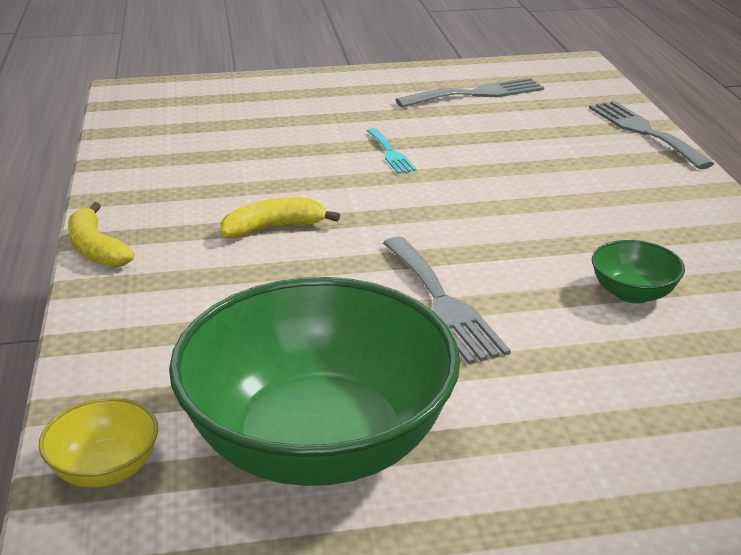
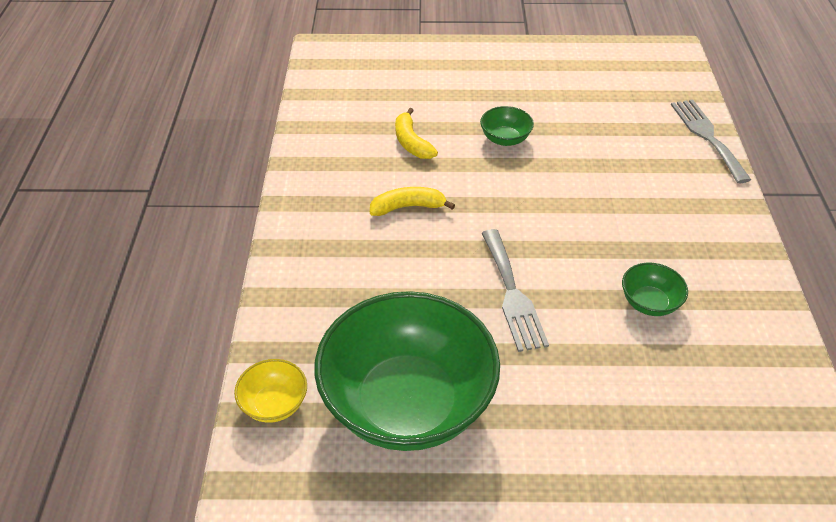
camera: 10 degrees right, 15 degrees up
yellow banana [68,202,135,267] -> yellow banana moved to [395,108,438,159]
turquoise fork [367,128,417,174] -> green bowl [480,106,534,146]
grey fork [396,78,544,107] -> none

